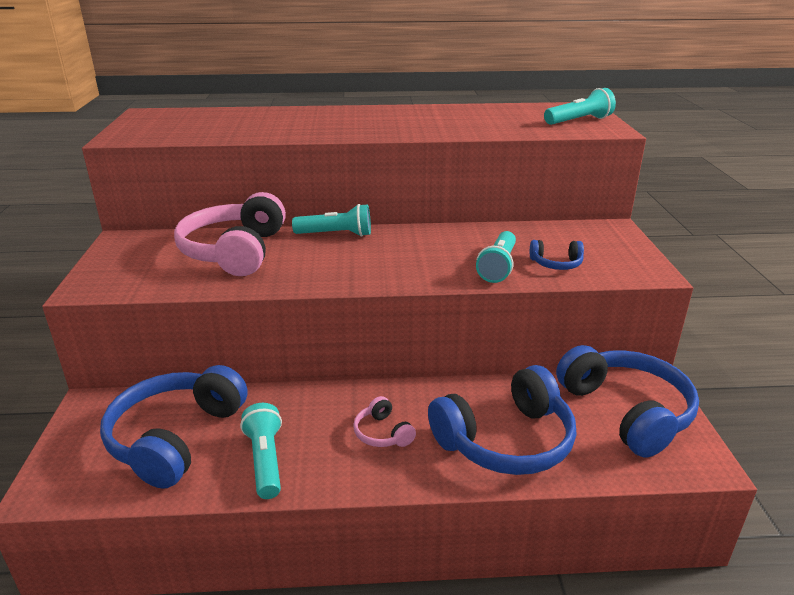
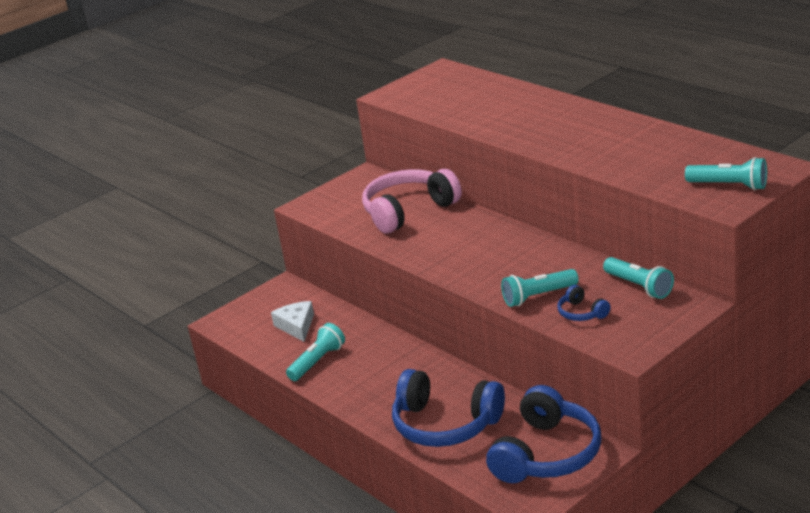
camera: 55 degrees right, 0 degrees up
blue headphones [100,365,247,489] -> white cheese [271,301,314,342]
turquoise flashlight [292,204,371,237] -> turquoise flashlight moved to [603,257,674,299]
pink headphones [353,396,416,447] -> none

